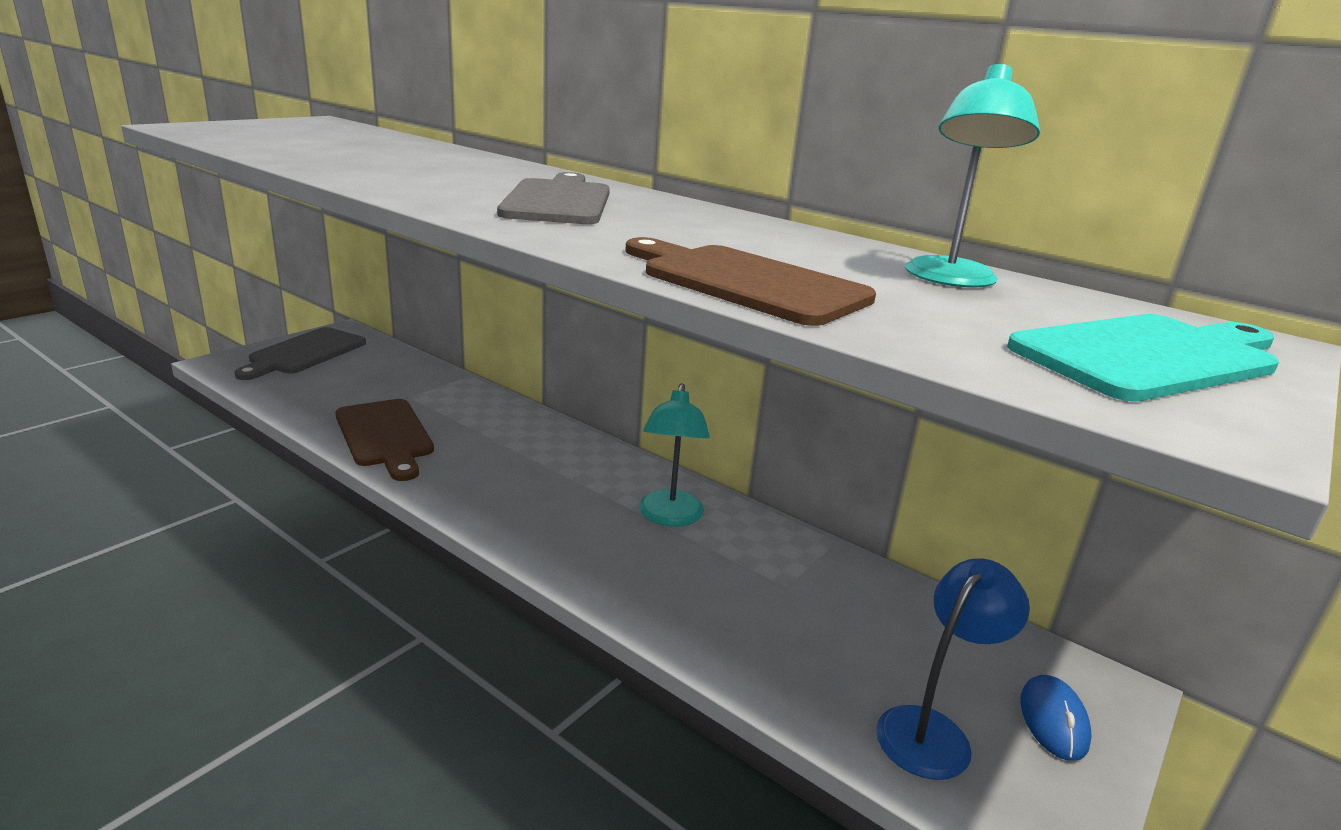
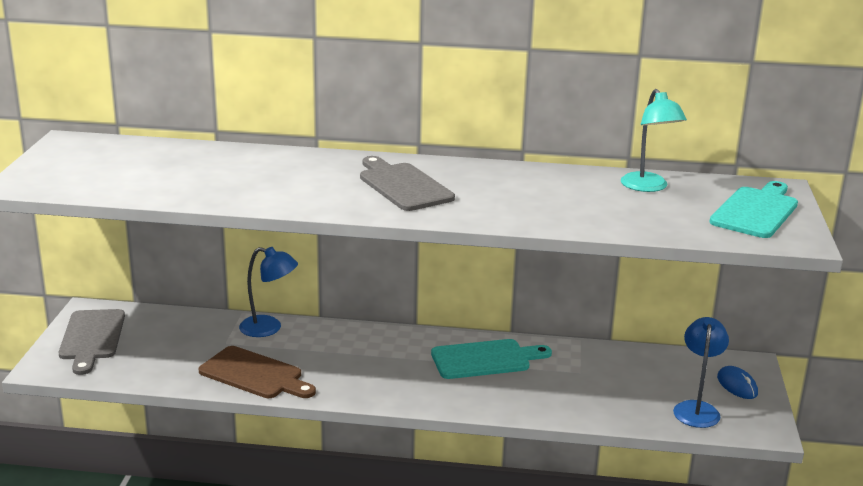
camera: 30 degrees left, 0 degrees up
brown cutting board [625,237,876,326] -> none
turquoise lamp [639,384,710,527] -> turquoise cutting board [431,339,552,379]
none -> blue lamp [239,247,298,337]

